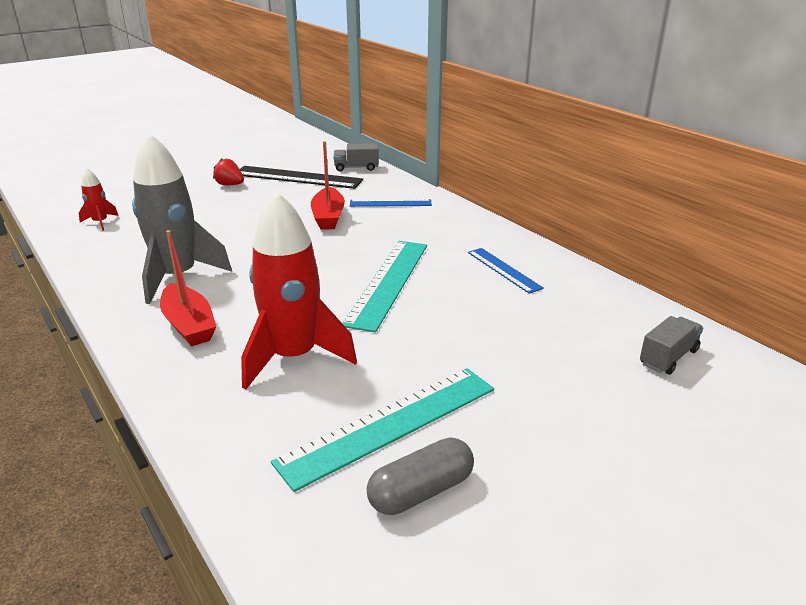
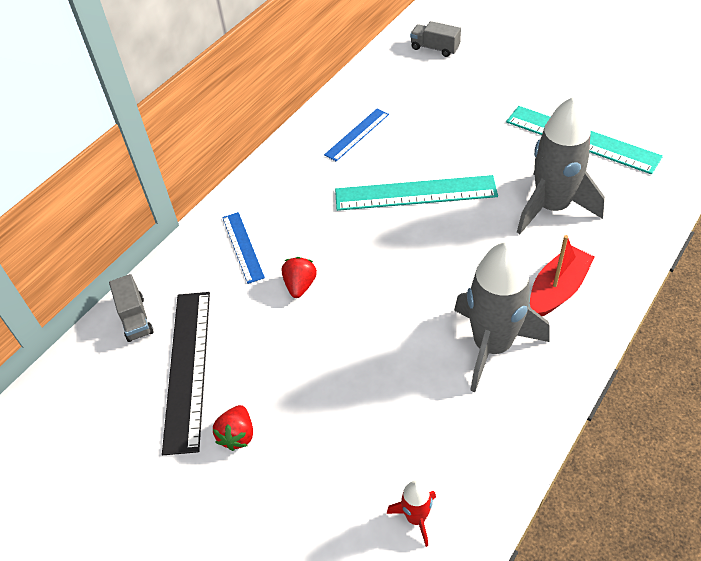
camera: 105 degrees left, 20 degrees up
red rocket [241,192,357,390] -> grey rocket [517,96,605,234]
red boat [311,141,345,230] -> red strawberry [282,257,317,298]
grey capsule [367,437,474,515] -> none

